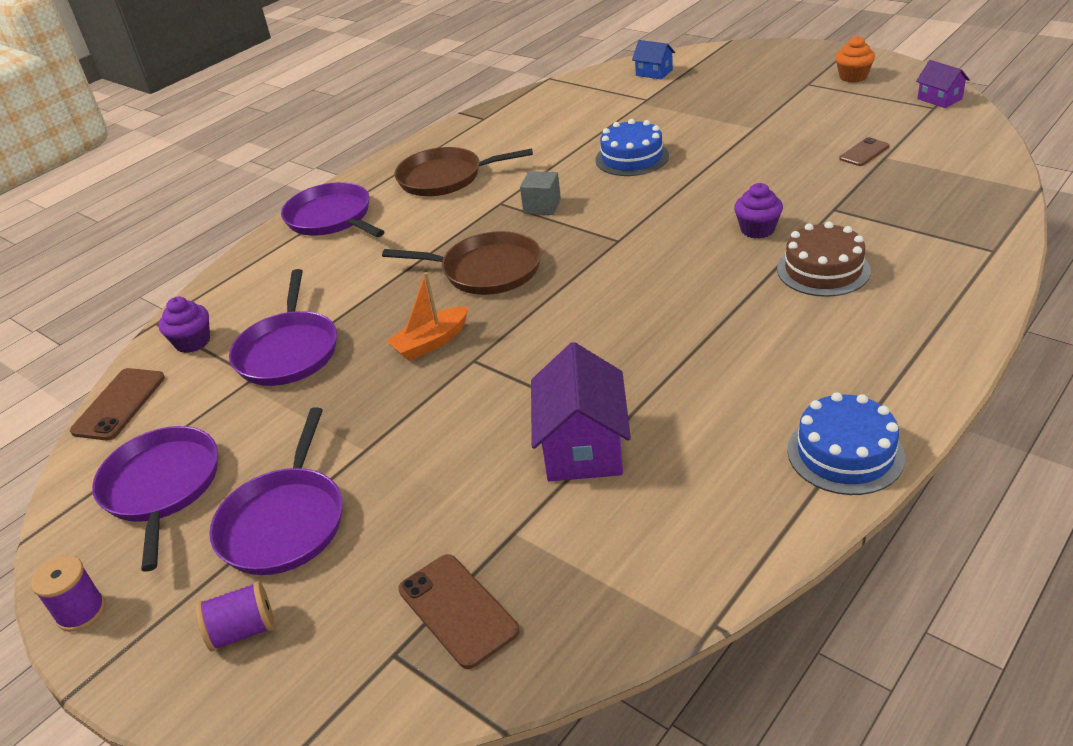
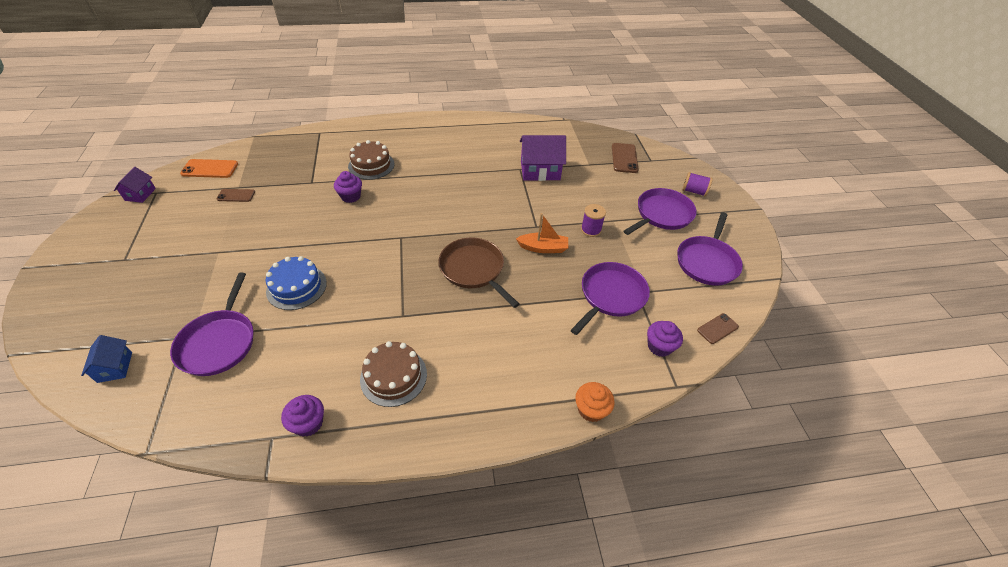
camera: 145 degrees left, 10 degrees up
purple spool [31,555,105,632] -> purple spool moved to [581,204,606,237]
brown phone [70,368,165,440] -> brown phone [697,313,739,344], size x0.65
purple pan [281,182,385,237] -> purple pan moved to [170,272,253,376]
brown pan [394,147,533,196] -> brown cake [360,341,427,407]
grey cube [520,171,561,215] -> none
purple house [531,342,631,482] -> purple house turned 45 degrees clockwise [520,135,566,181]
blue cake [787,392,905,495] -> none
orange cupcake [835,36,875,83] -> orange cupcake moved to [575,382,615,422]
none -> orange phone [180,159,238,178]
none -> purple cupcake [281,395,324,437]

